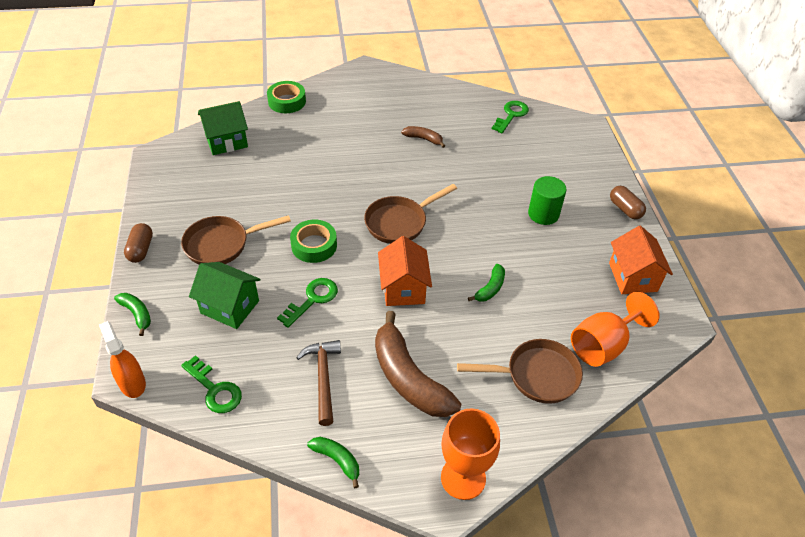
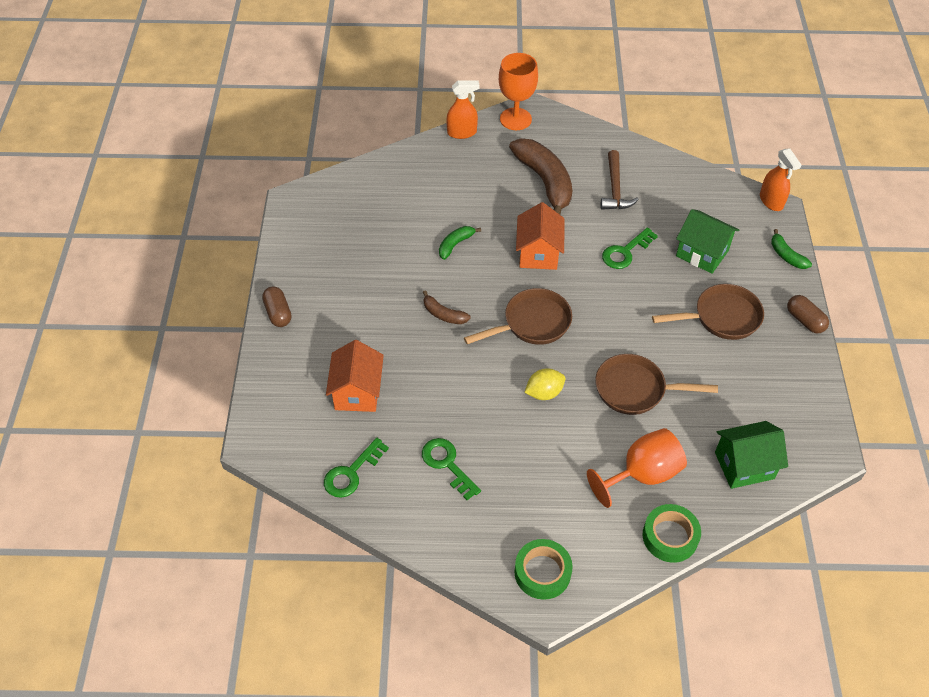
camera: 170 degrees left, 5 degrees up
brown capsule [124,223,153,263] -> brown capsule turned 45 degrees counterclockwise [787,295,829,333]
green key [181,355,242,413] -> green key moved to [422,438,481,500]
green tape [290,220,337,263] -> green tape moved to [514,539,573,600]
green banana [307,437,359,488] -> none
brown banana [401,126,445,148] -> brown banana moved to [423,290,471,324]
brown pan [457,339,583,404] -> brown pan moved to [595,354,718,415]
green cylinder [528,176,567,225] -> none
orange goblet [571,292,660,367] -> orange goblet moved to [587,428,687,508]
orange house [609,226,673,294] -> orange house moved to [326,340,384,412]
none -> orange spray bottle [447,80,479,139]
none -> yellow lemon [524,368,565,400]

